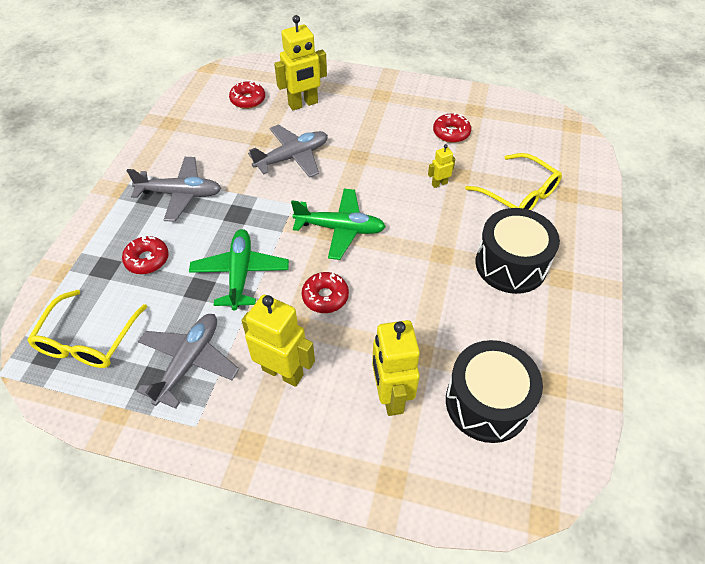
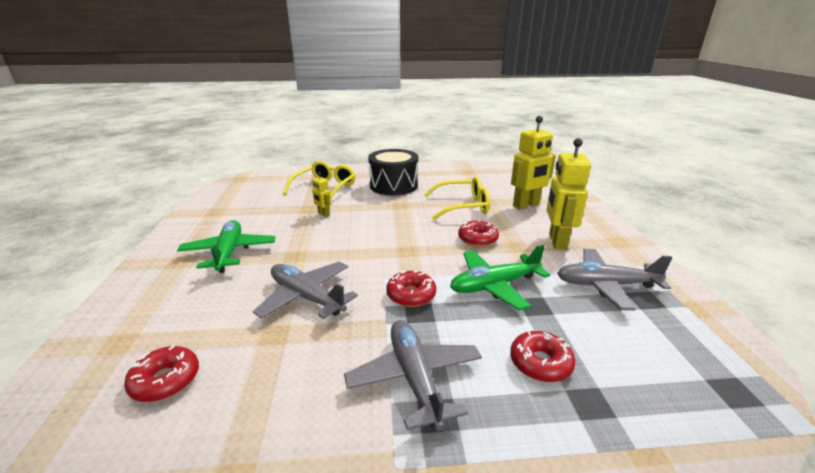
camera: 110 degrees left, 25 degrees down
yellow glasses [27,290,147,368] -> yellow glasses moved to [424,177,490,220]
yellow robot [274,15,327,110] -> none
green plane [291,189,386,260] -> green plane moved to [177,220,276,273]
red donut [433,113,471,143] -> red donut moved to [386,270,436,307]
black drum [446,340,543,443] -> none

